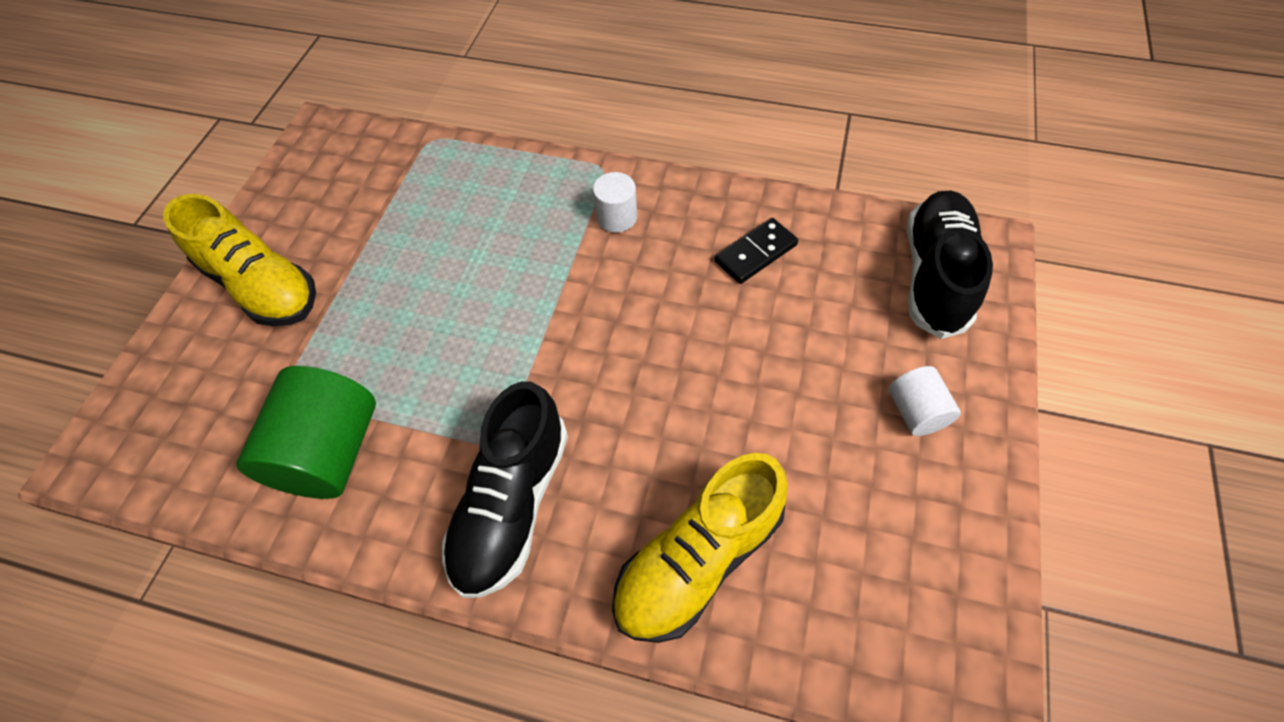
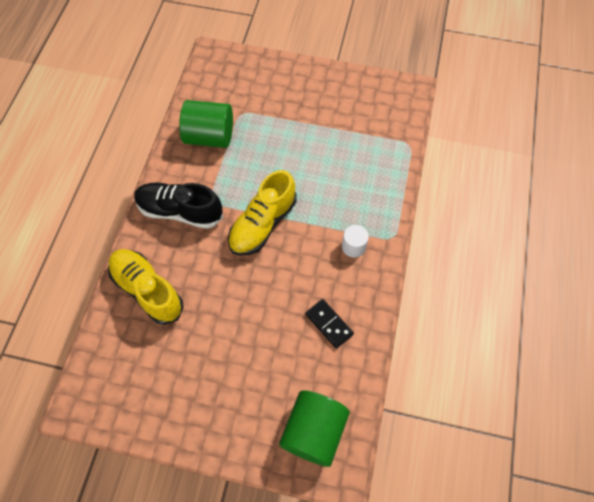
camera: 85 degrees right, 5 degrees up
yellow shoe [163,194,316,326] -> yellow shoe moved to [228,170,297,256]
white cylinder [889,366,961,436] -> none
black shoe [907,190,993,339] -> green cylinder [279,390,350,467]

